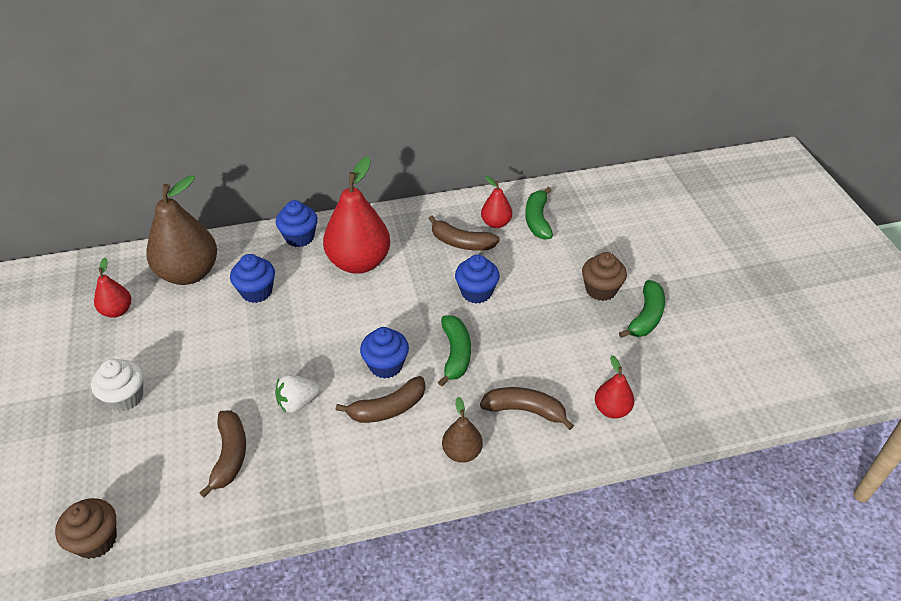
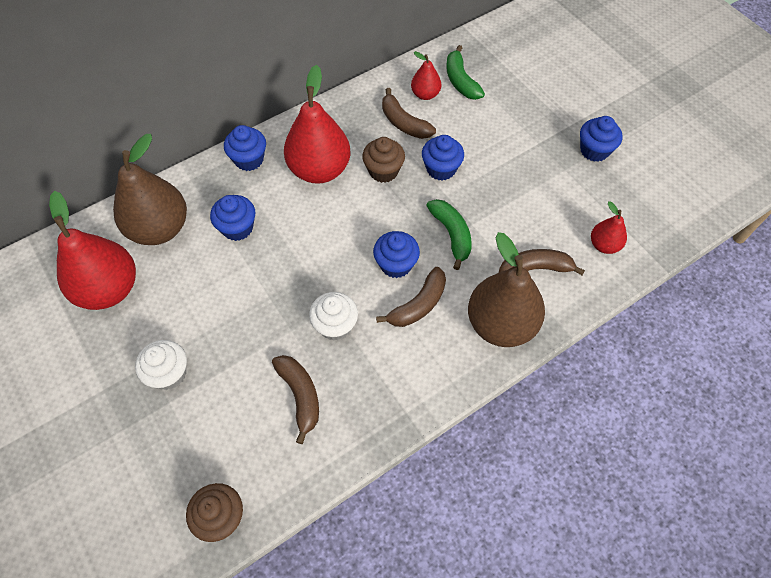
camera: 20 degrees left, 15 degrees up
red pear [94,258,131,318] -> red pear [49,191,136,310], size x2.00
white strawberry [275,374,320,413] -> white cupcake [309,292,358,341]
brown banana [429,216,500,251] -> brown banana turned 45 degrees clockwise [382,88,436,139]
brown pear [442,397,483,463] -> brown pear [468,232,545,347], size x2.00
brown cupcake [582,252,627,301] -> brown cupcake moved to [362,137,405,183]
green banana [619,280,665,338] -> blue cupcake [580,116,622,162]

